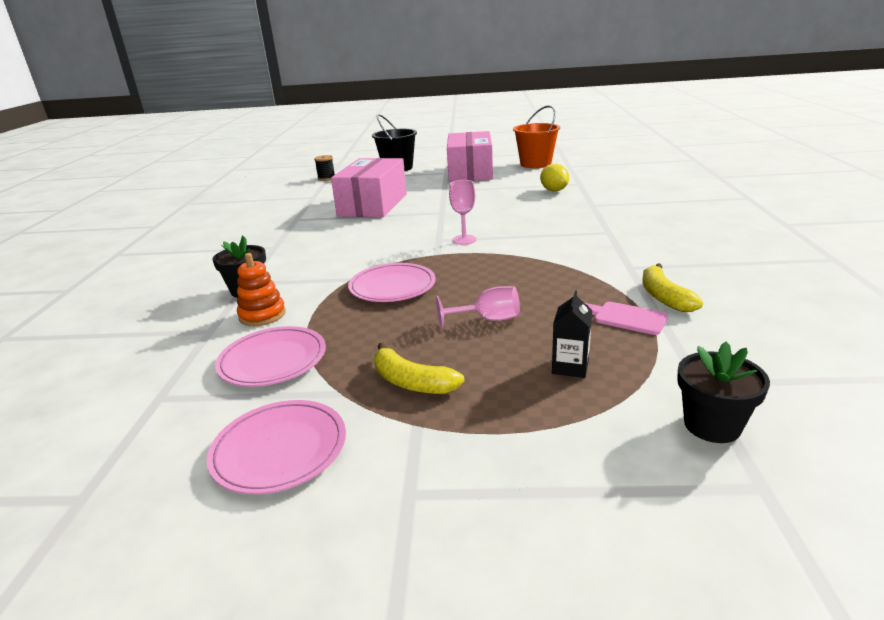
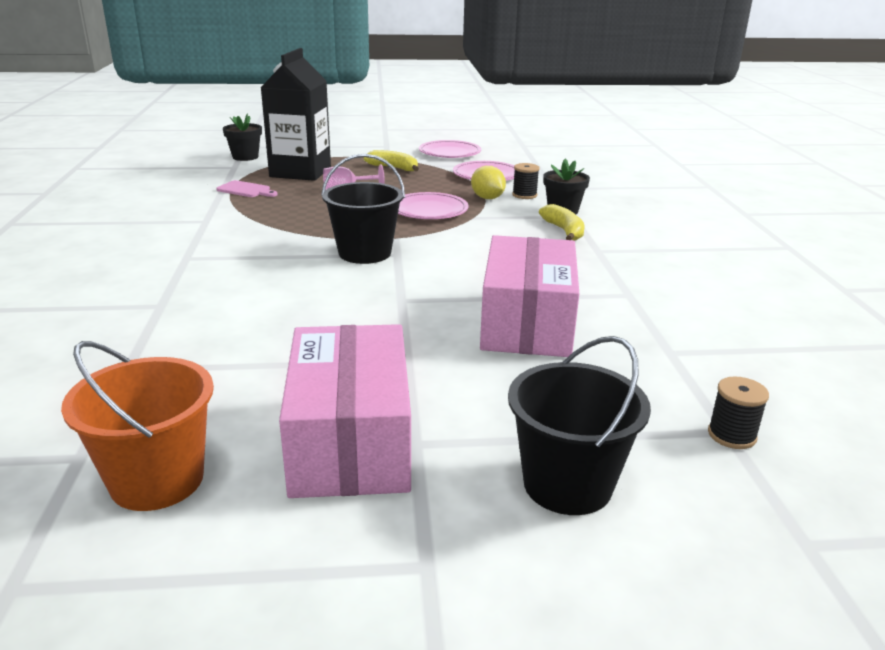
camera: 170 degrees right, 0 degrees up
orange stacking toy [237,253,286,326] -> black spool [512,163,540,199]
pink goblet [449,180,477,245] -> black bucket [321,154,405,264]
yellow lemon [540,164,569,191] -> yellow lemon moved to [471,166,506,199]
black carton [552,291,592,378] -> black carton [261,48,331,181], size x2.48
yellow banana [643,264,703,312] -> yellow banana moved to [539,204,584,241]

